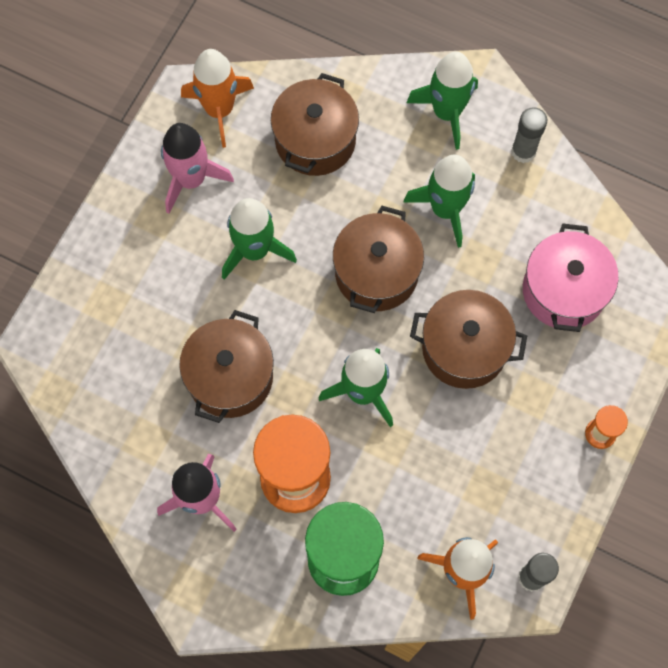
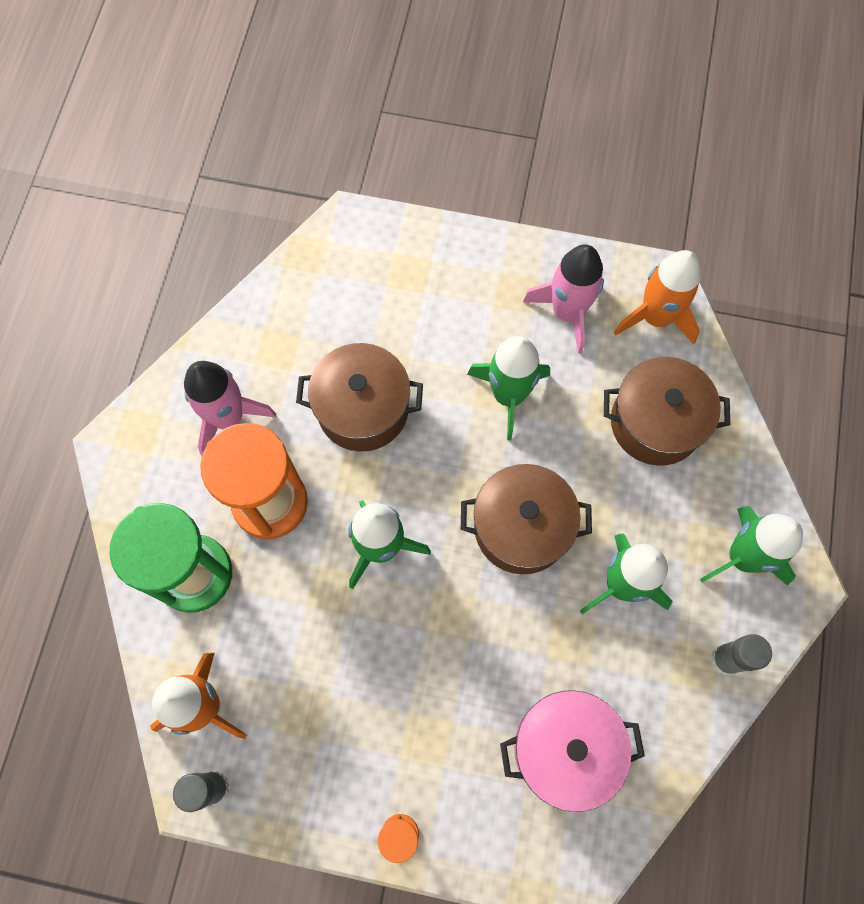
camera: 75 degrees right, 0 degrees up
brown pot [410,290,527,389] -> none

